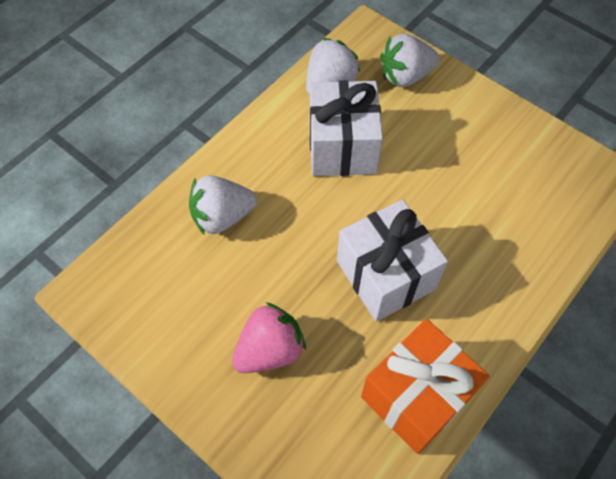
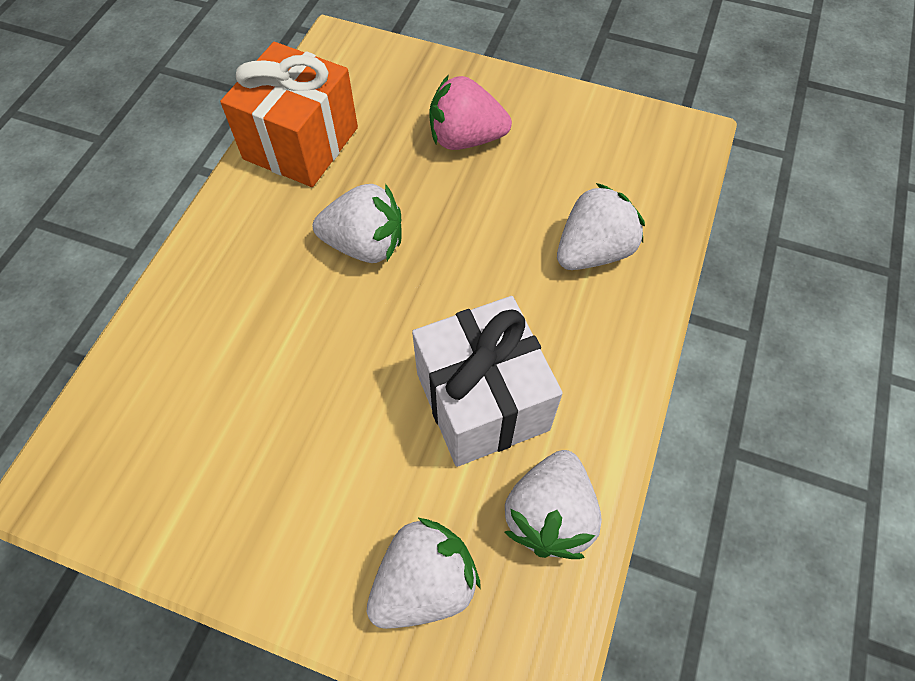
camera: 160 degrees right, 0 degrees up
pink strawberry [232,302,306,373] -> pink strawberry turned 60 degrees clockwise [429,75,512,150]
white gift [337,199,448,322] -> white strawberry [313,183,402,263]

